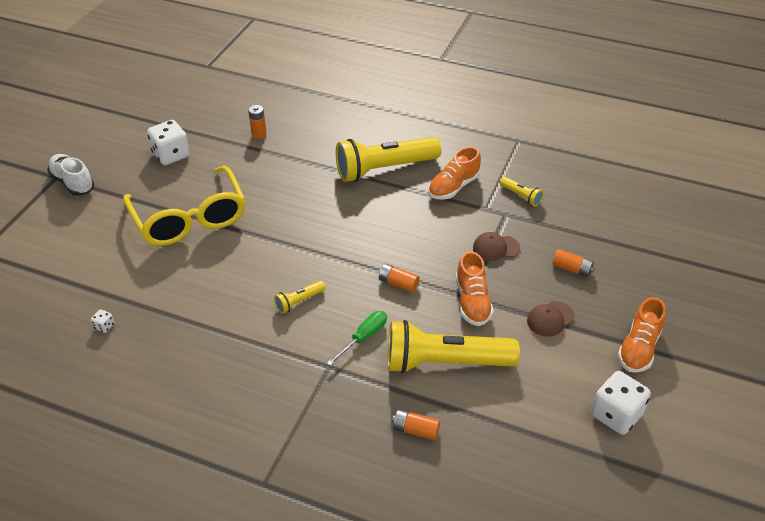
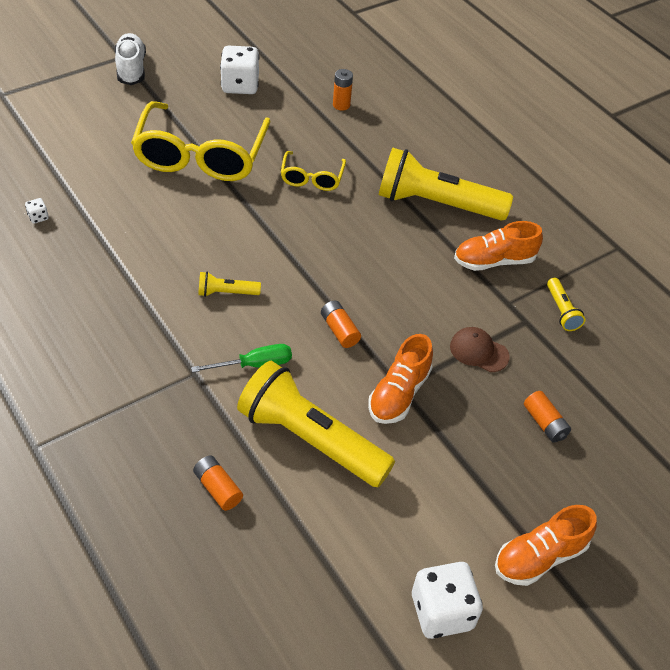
camera: 30 degrees right, 5 degrees up
brown cap [527,301,575,337] -> none
none -> yellow glasses [281,151,346,191]

